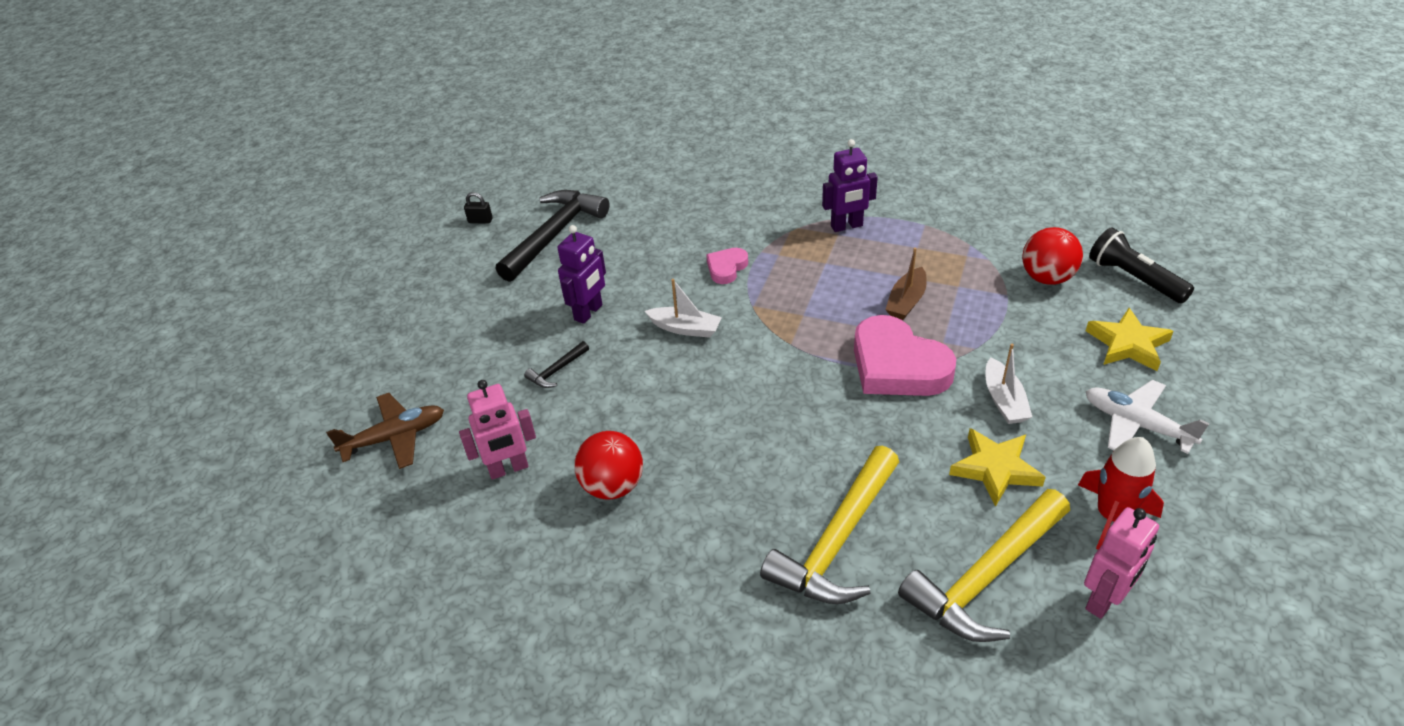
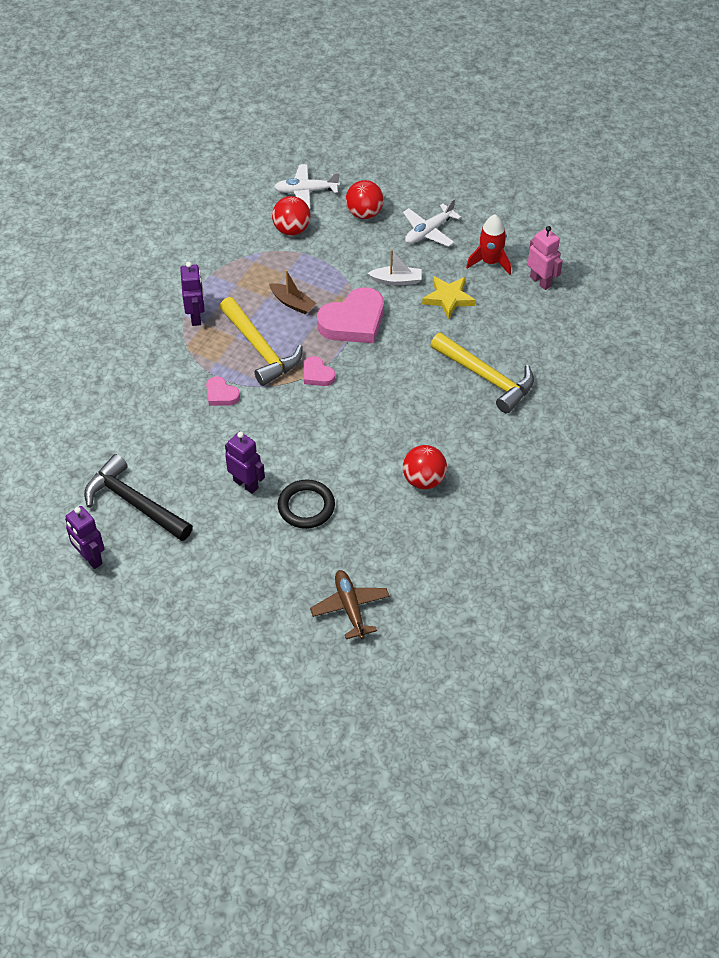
camera: 85 degrees left, 10 degrees up
pink robot [459,380,536,480] -> none
black padlock [464,192,493,224] -> purple robot [65,506,105,569]
black hammer [524,341,589,388] -> black ring [278,479,335,529]
white boat [645,279,722,338] -> none
yellow hammer [898,489,1070,642] -> yellow hammer moved to [220,297,303,386]
yellow star [1086,308,1174,371] -> red ball [346,180,384,219]
black flashlight [1089,227,1194,304] -> white plane [274,164,340,209]
none -> pink heart [304,356,335,386]

